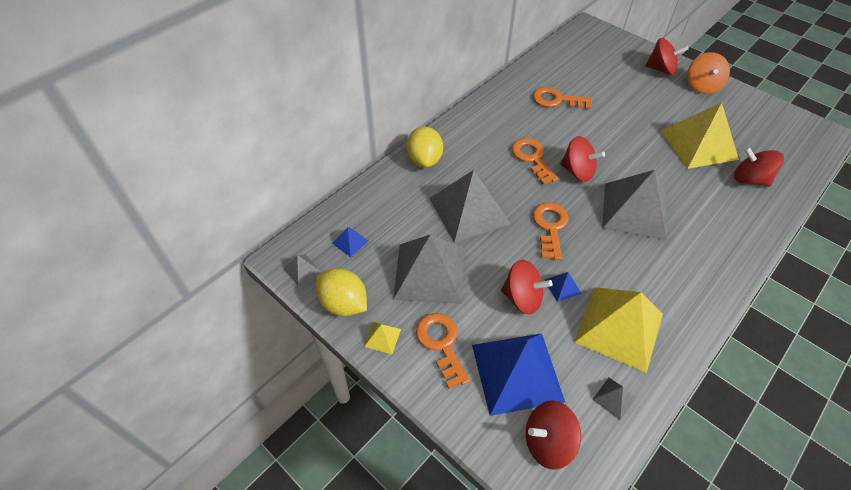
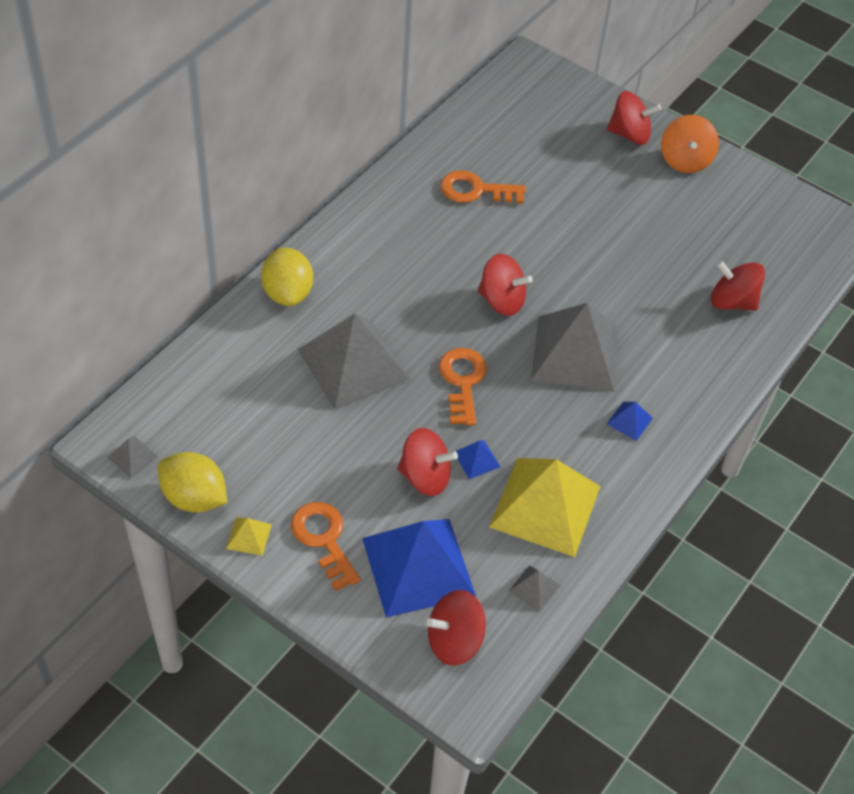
camera: 10 degrees left, 0 degrees up
blue pyramid [332,227,368,257] -> blue pyramid moved to [607,402,653,441]
grey pyramid [393,234,464,304] -> none
orange key [511,138,558,185] -> none
yellow pyramid [661,103,739,169] -> none

